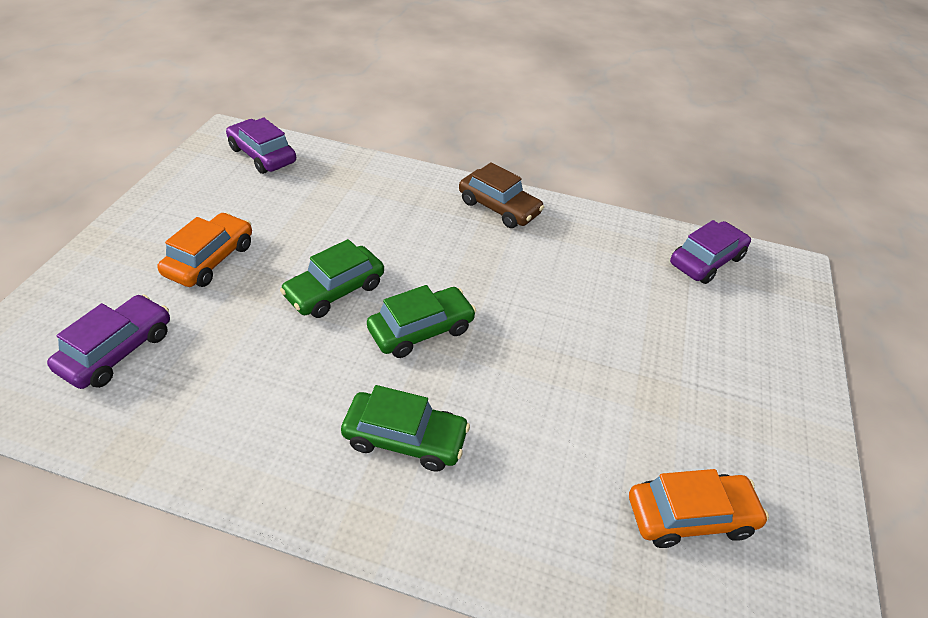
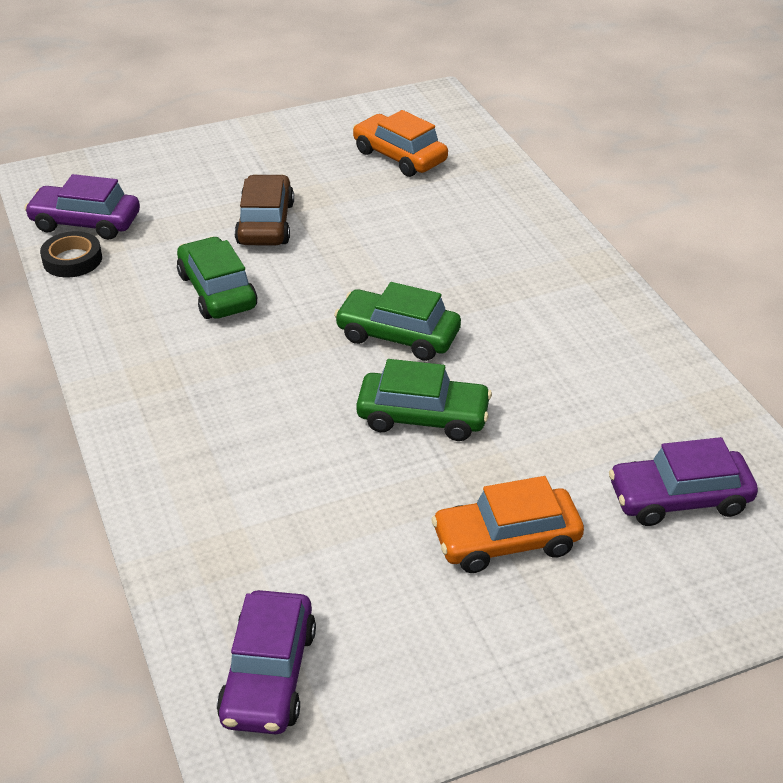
camera: 125 degrees left, 5 degrees down
green car [341,385,470,472] -> green car moved to [177,237,257,319]
brown car [459,162,544,228] -> brown car moved to [235,174,294,245]
none -> black tape [40,231,102,277]

